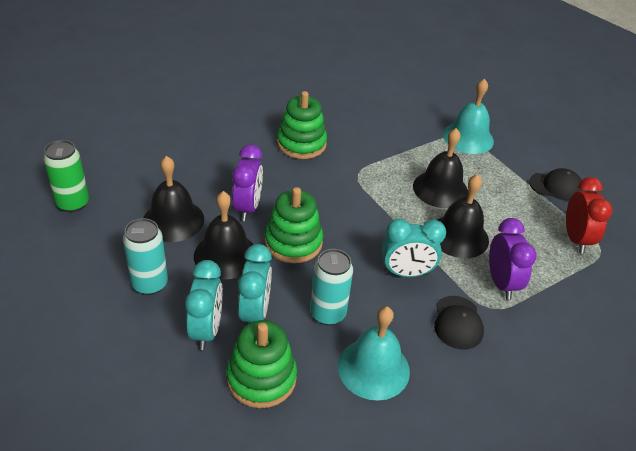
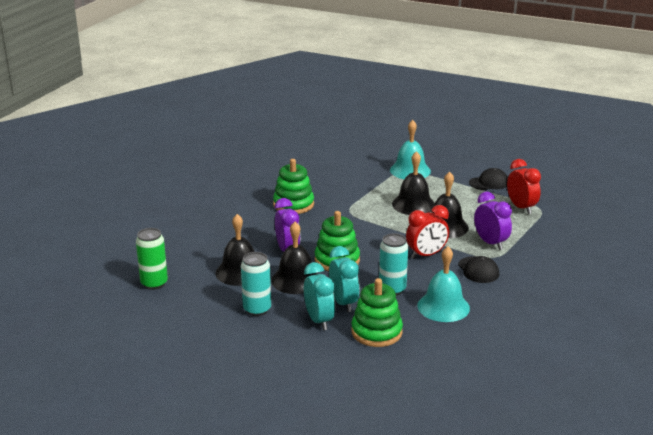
camera: 20 degrees left, 15 degrees down
turquoise clock [382,219,446,277] -> red clock [406,205,449,259]

